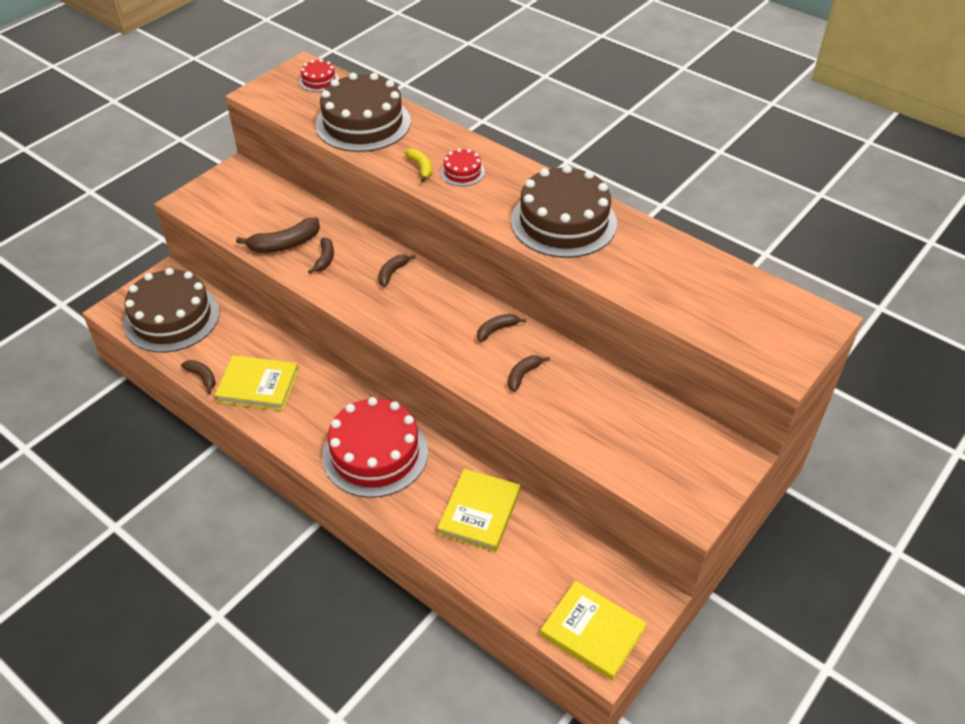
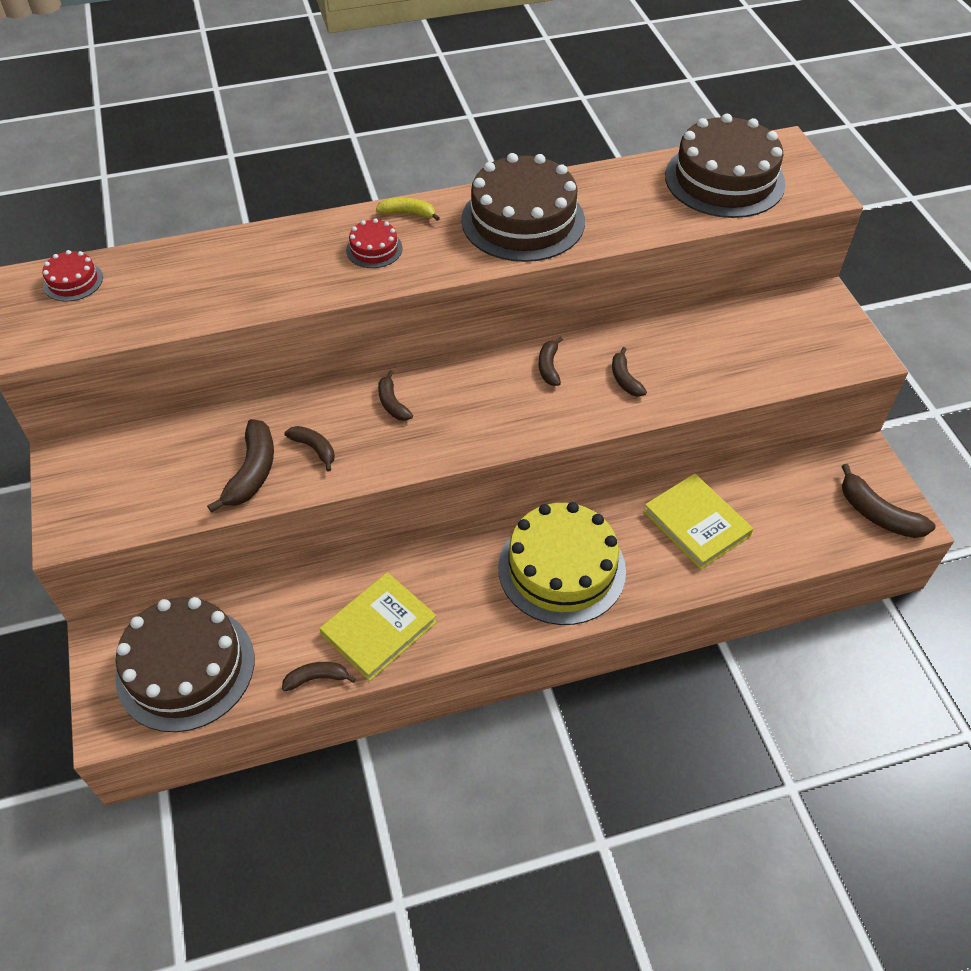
camera: 55 degrees left, 5 degrees up
brown cake [315,73,411,152] -> brown cake moved to [665,114,786,218]
red cake [322,397,428,498] -> yellow cake [498,502,626,625]
yellow banana [404,148,432,182] -> yellow banana moved to [376,198,440,221]
yellow book [540,581,647,681] -> brown banana [841,464,935,538]

